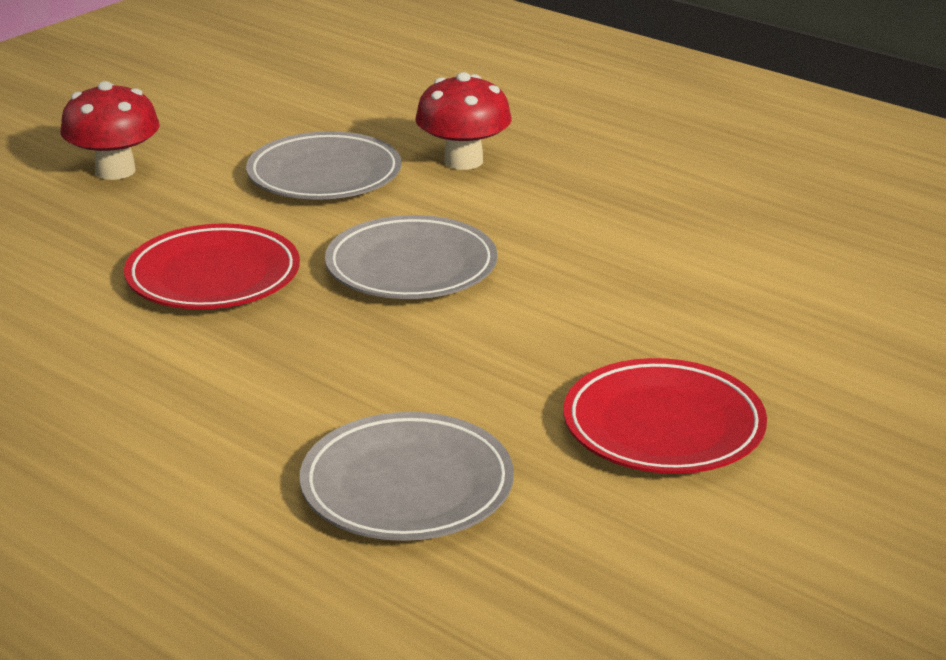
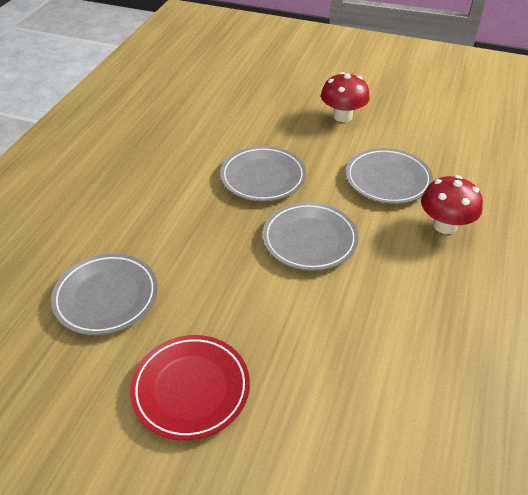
camera: 70 degrees right, 15 degrees up
red plate [124,223,300,309] -> grey plate [220,146,306,201]

